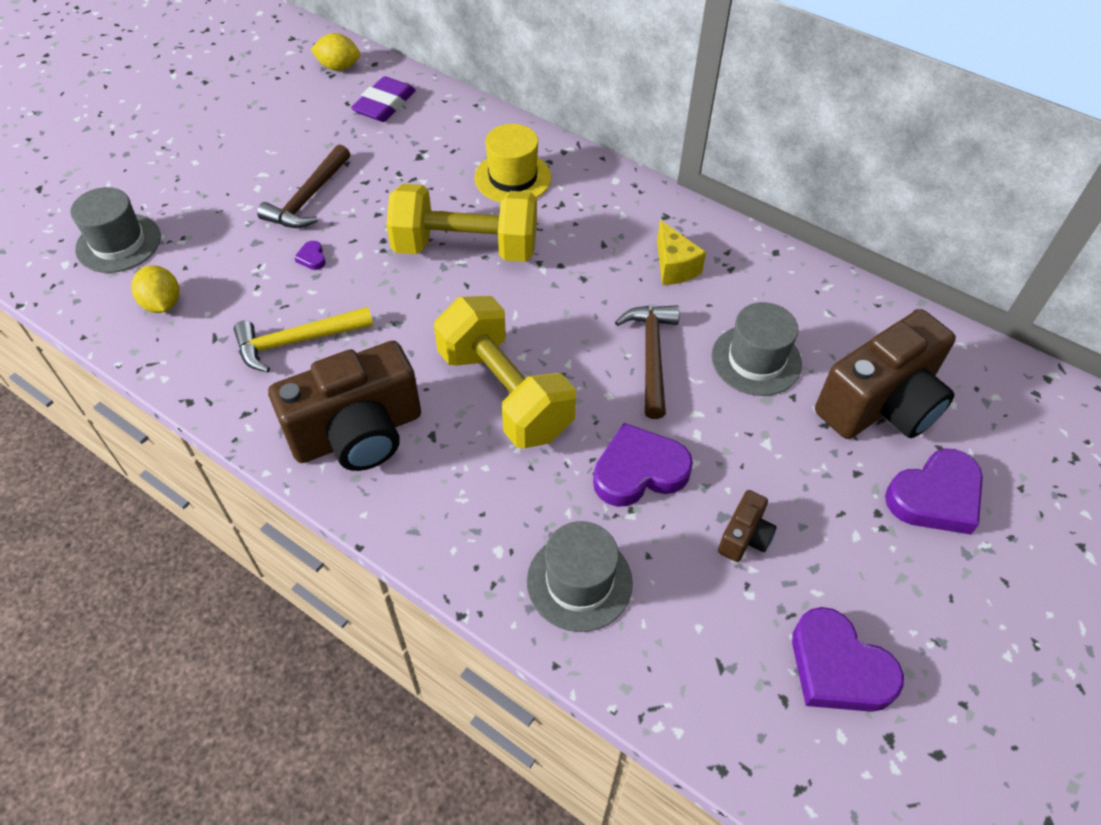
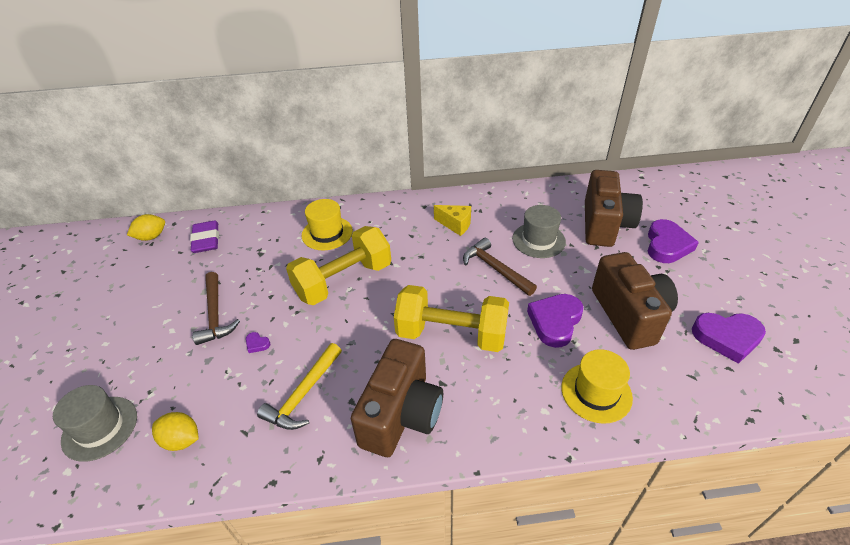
camera: 40 degrees left, 10 degrees down
grey hat [527,521,633,632] -> yellow hat [561,349,633,423]
brown camera [718,490,777,562] -> brown camera [592,252,678,350], size x2.27

